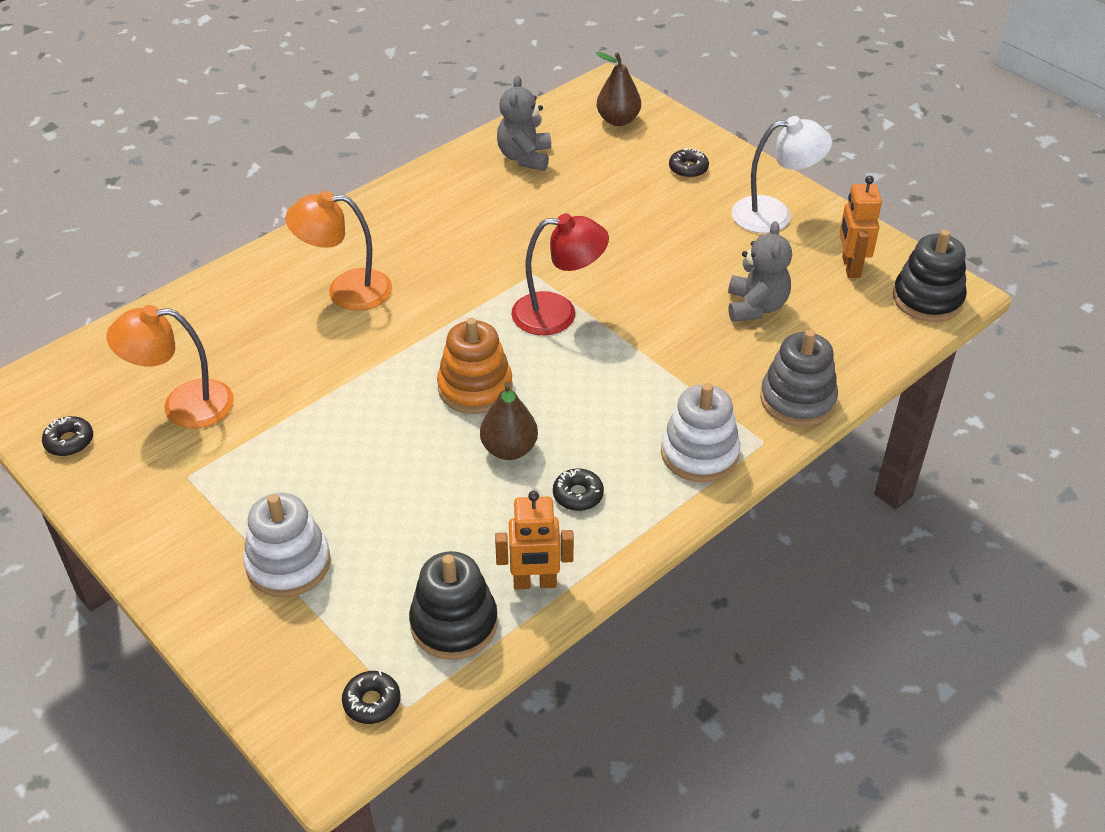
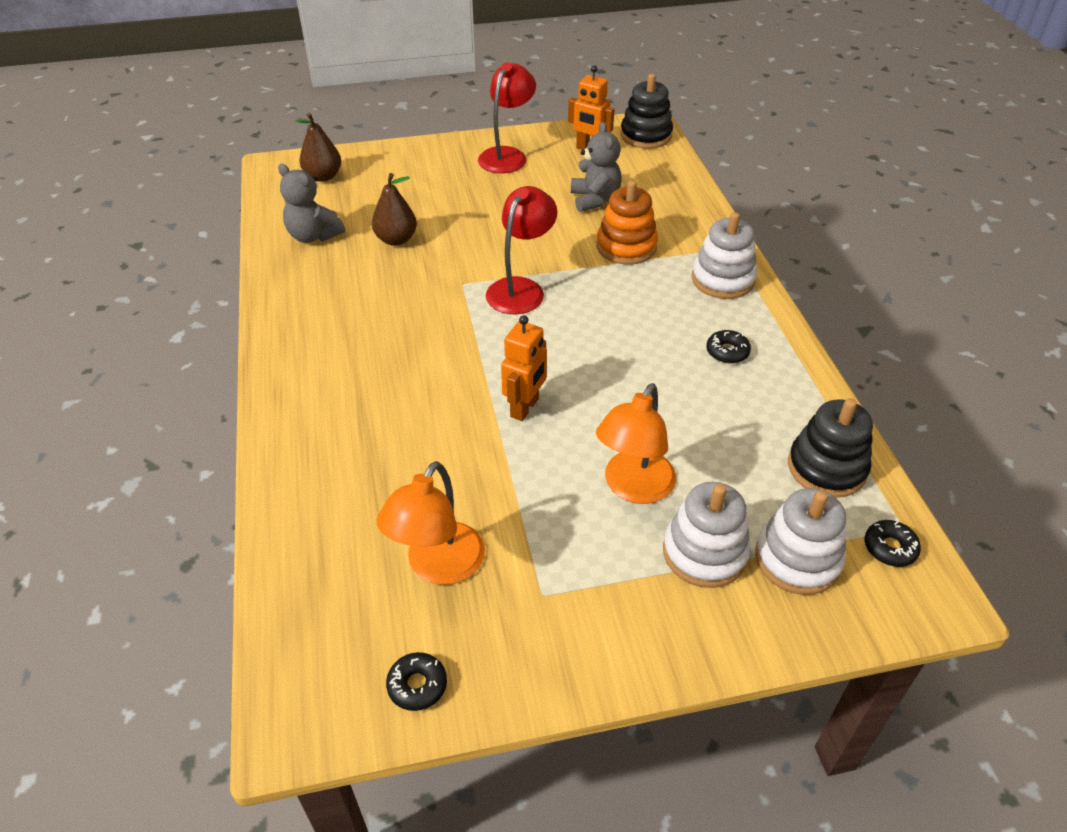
camera: 60 degrees left, 0 degrees up
orange lamp [285,191,392,311] -> orange lamp moved to [596,383,676,504]
orange stacking toy [437,318,513,414] -> orange stacking toy moved to [597,180,658,265]
brown pear [480,382,538,460] -> brown pear moved to [372,173,417,246]
orange robot [495,491,574,589] -> orange robot moved to [501,315,547,421]
black donut [669,148,709,178] -> none
grey teddy bear [728,221,792,322] -> grey teddy bear turned 45 degrees clockwise [571,122,622,212]
white lamp [731,116,832,233] -> red lamp [478,62,536,173]
grey stacking toy [760,330,838,427] -> none
none -> white stacking toy [755,488,846,595]

